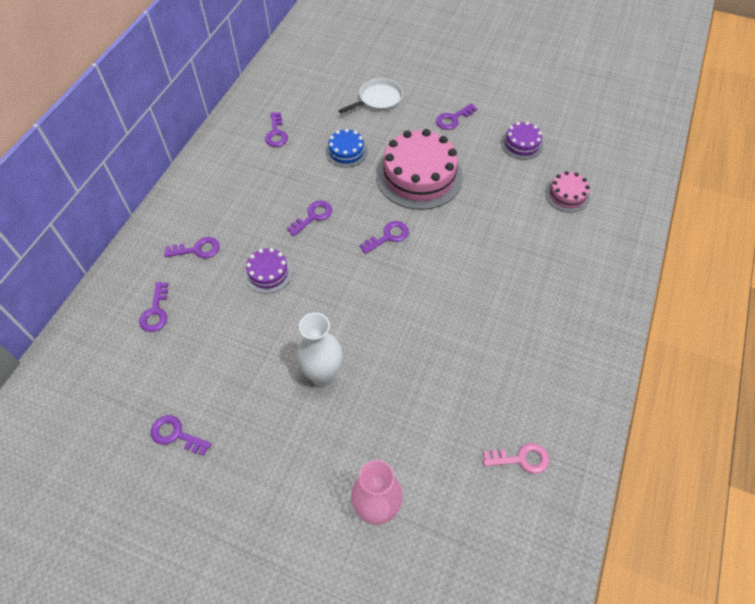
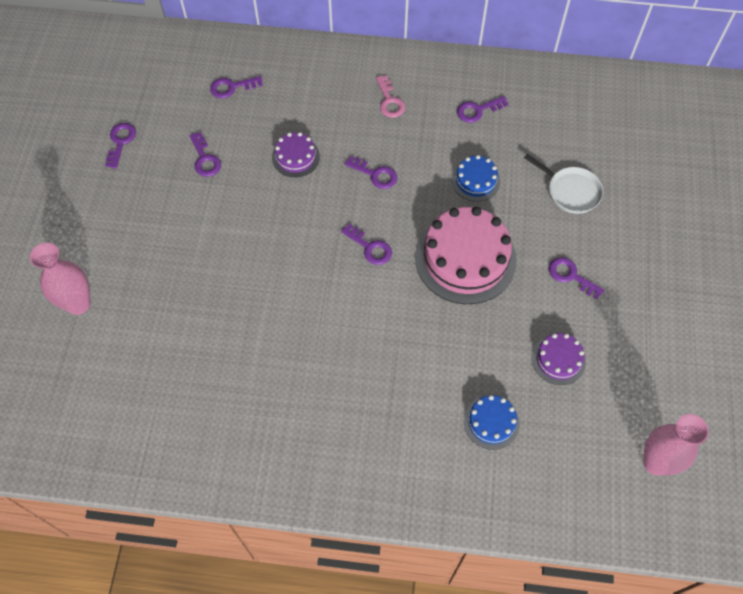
camera: 75 degrees right, 5 degrees up
purple key [164,237,220,258] -> purple key moved to [190,132,221,177]
white vase [297,313,342,387] -> none
pink key [483,443,549,474] -> pink key moved to [376,75,405,118]
pink cake [545,171,590,212] -> blue cake [464,395,520,450]
none -> pink vase [643,414,709,475]

